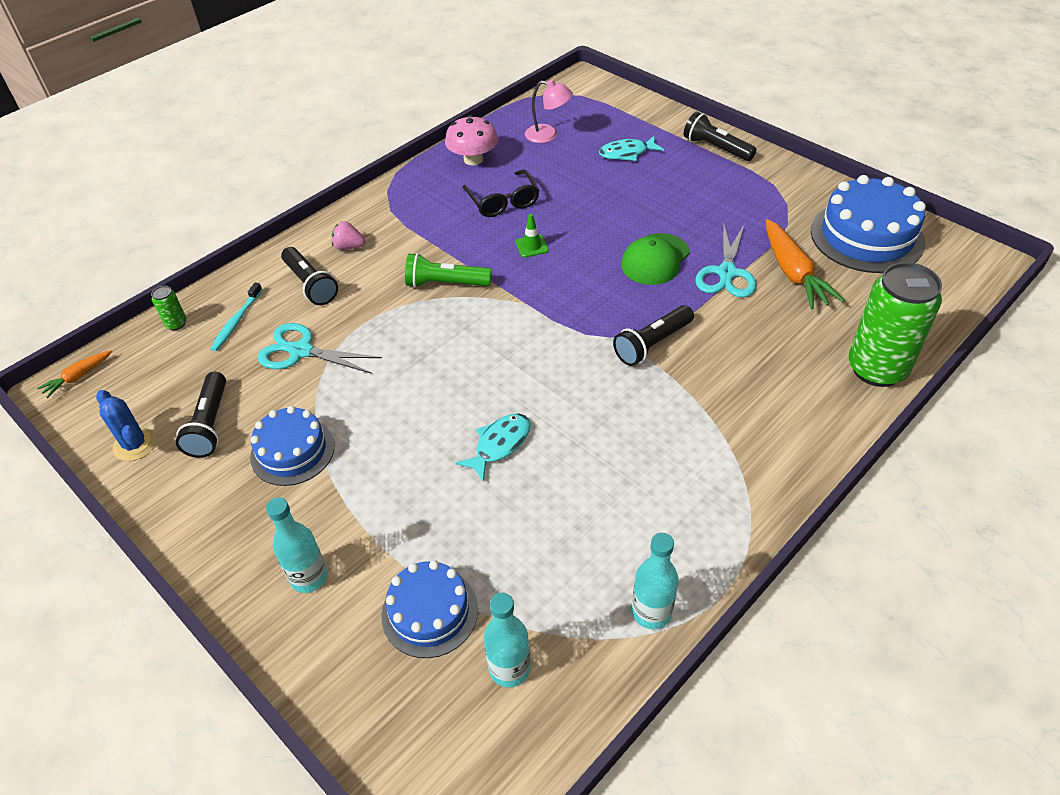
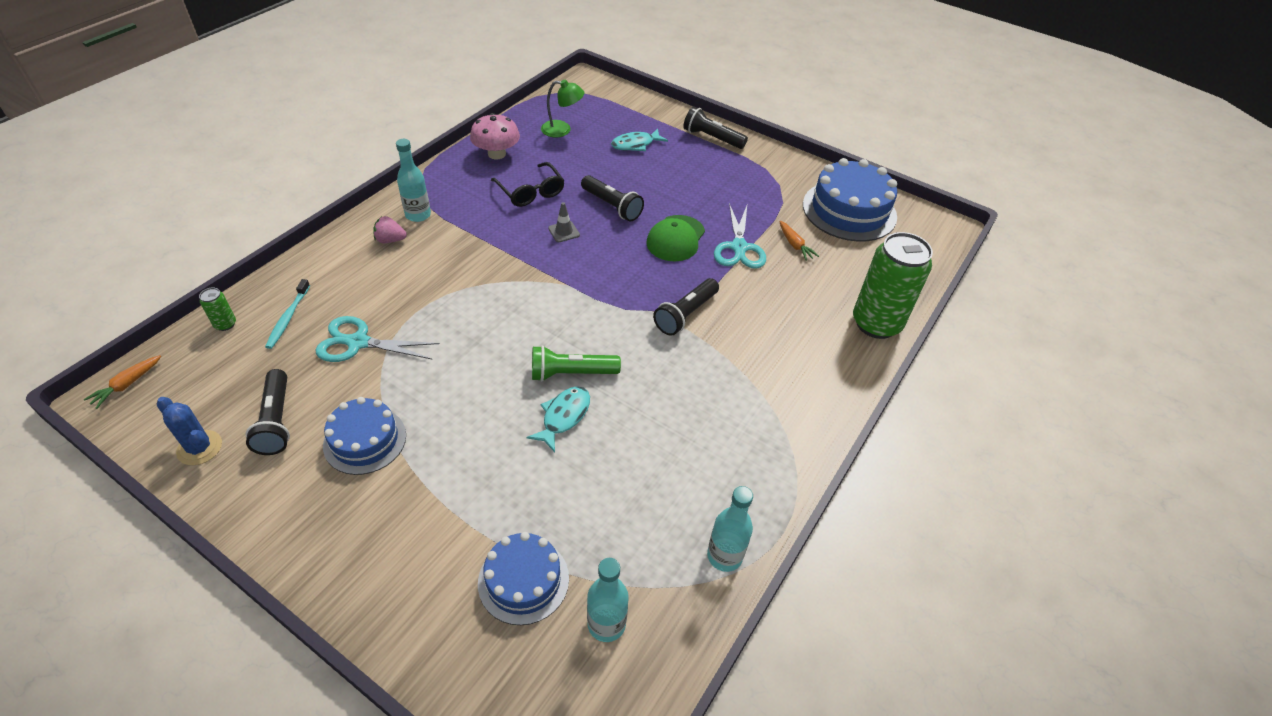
camera: 15 degrees left, 0 degrees up
turquoise bottle [266,497,328,593] -> turquoise bottle moved to [396,139,431,222]
black flashlight [281,247,338,305] -> black flashlight moved to [581,175,644,221]
green flashlight [405,253,492,288] -> green flashlight moved to [532,345,621,382]
green traffic cone [516,214,549,258] -> grey traffic cone [548,202,580,242]
pink lamp [525,80,573,143] -> green lamp [541,80,585,137]
orange carrot [765,219,845,309] -> orange carrot [779,221,819,261], size x0.52

